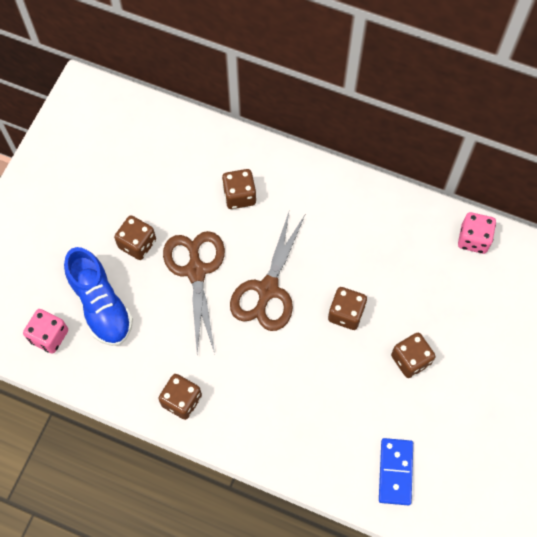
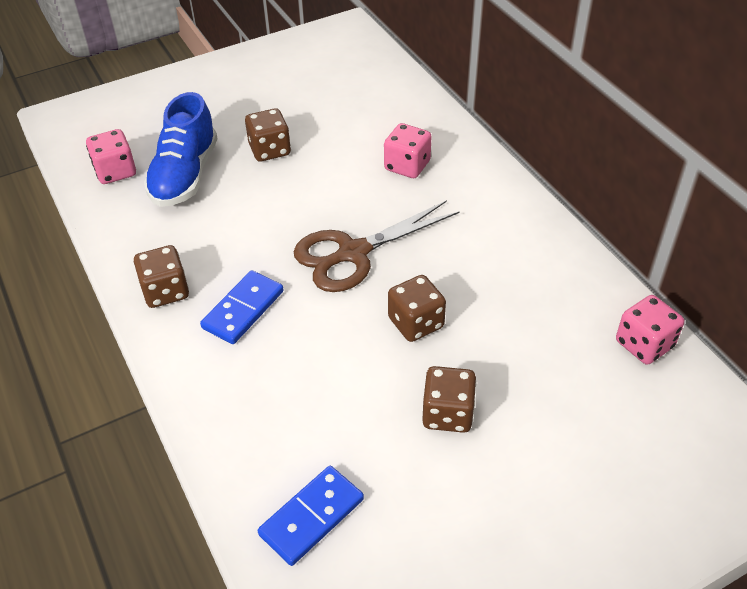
camera: 40 degrees right, 20 degrees down
brown scissors [163,231,225,354] -> none
brown dice [222,169,256,209] -> pink dice [384,123,432,178]
none -> blue domino [200,270,284,344]

